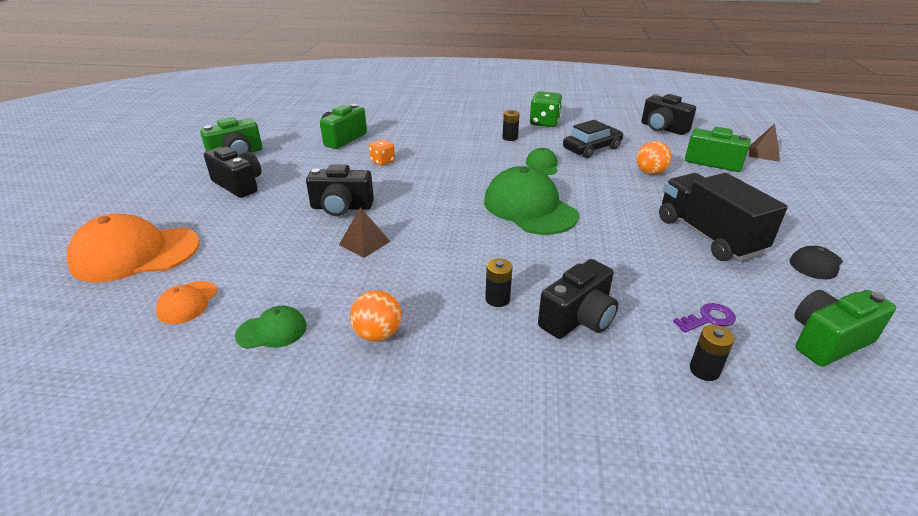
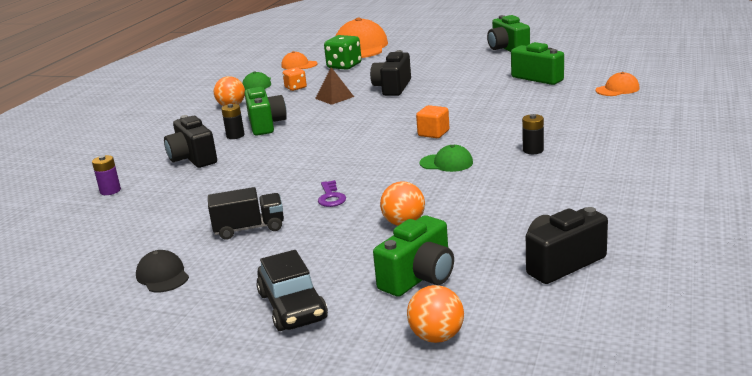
camera: 105 degrees right, 10 degrees down
black camera [204,147,261,198] -> none
orange dice [369,139,395,166] -> orange dice moved to [283,67,307,91]
green cap [484,166,579,235] -> none
green dice [530,91,563,127] -> green dice moved to [324,35,362,70]
black car [563,120,624,158] -> black car moved to [256,250,328,331]
black truck [659,173,788,261] -> black truck [208,187,284,240], size x0.60
purple key [673,303,736,333] -> purple key moved to [318,180,346,207]
black battery [690,325,734,381] -> purple battery [92,155,121,195]
brown pyramid [749,124,780,162] -> orange ball [407,285,464,343]
green camera [794,290,896,366] -> green camera moved to [244,87,287,135]
none -> orange cube [416,105,449,138]
none -> orange cap [595,72,640,96]

